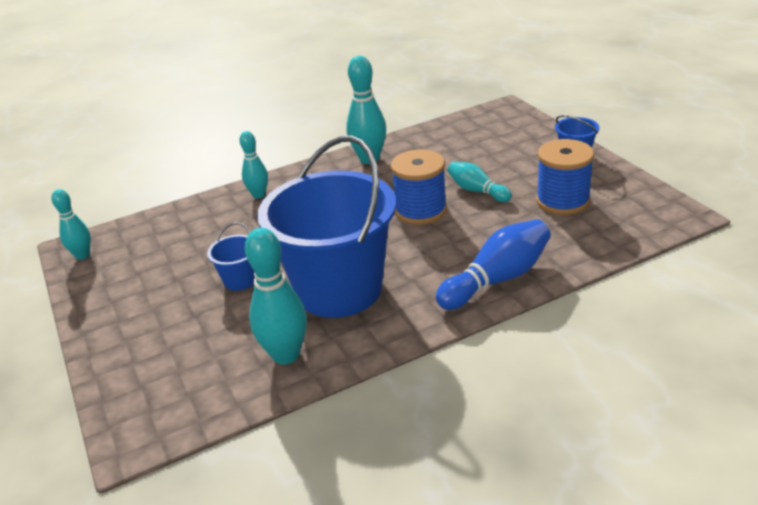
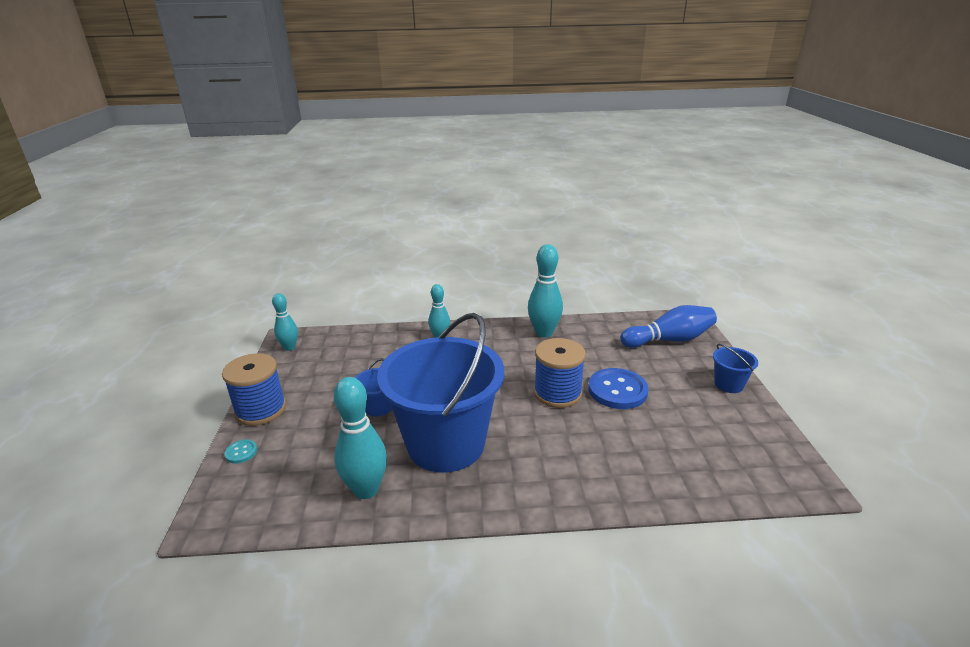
camera: 20 degrees right, 5 degrees down
blue bowling pin [436,219,551,310] -> blue bowling pin moved to [620,305,717,348]
turquoise bowling pin [448,162,512,202] -> blue button [588,368,648,409]
blue spool [536,139,594,215] -> blue spool moved to [222,353,286,426]
none -> turquoise button [224,440,257,463]

